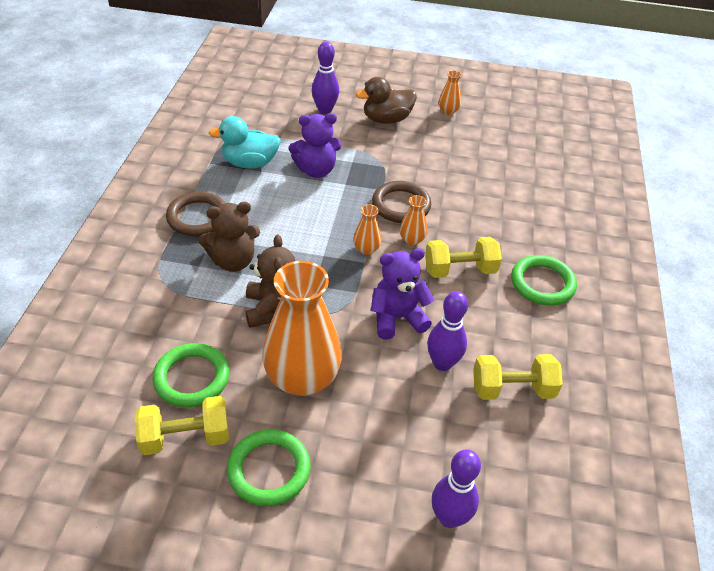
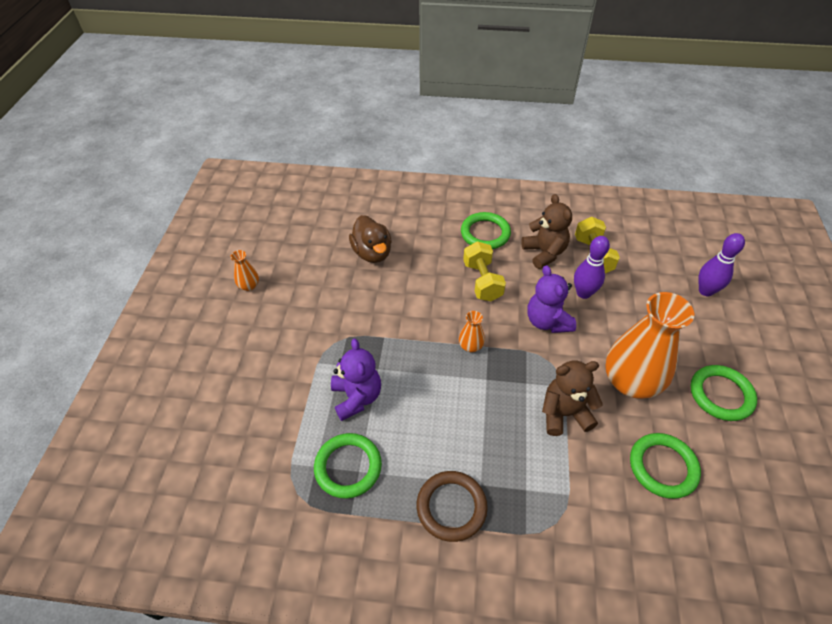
camera: 90 degrees left, 5 degrees up
yellow dumbbell [135,396,229,455] -> none
brown teddy bear [199,202,260,272] -> brown teddy bear moved to [521,194,572,269]
turquoise duck [209,116,281,168] -> green ring [314,433,382,499]
purple bowling pin [312,42,339,114] -> none
brown duck [356,77,417,124] -> brown duck moved to [349,215,392,263]
brown ring [372,181,431,223] -> none
orange vase [400,195,427,245] -> none

